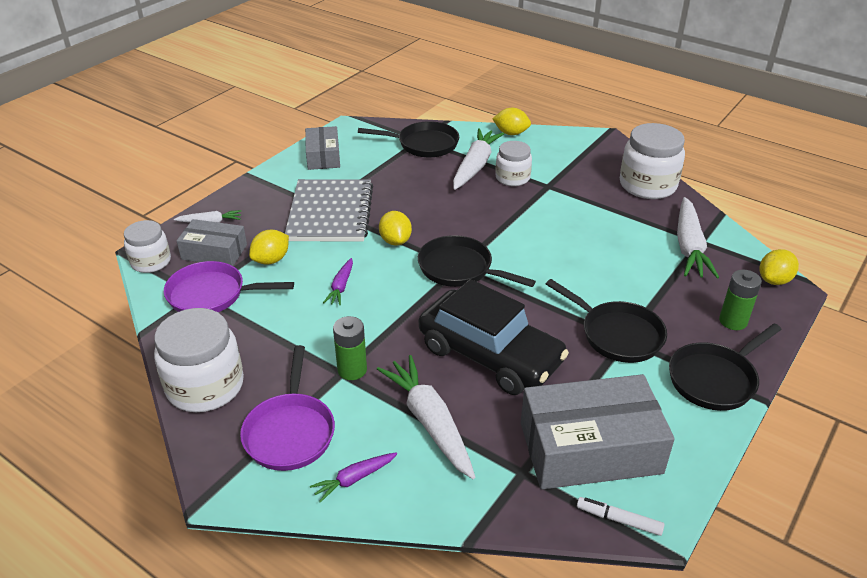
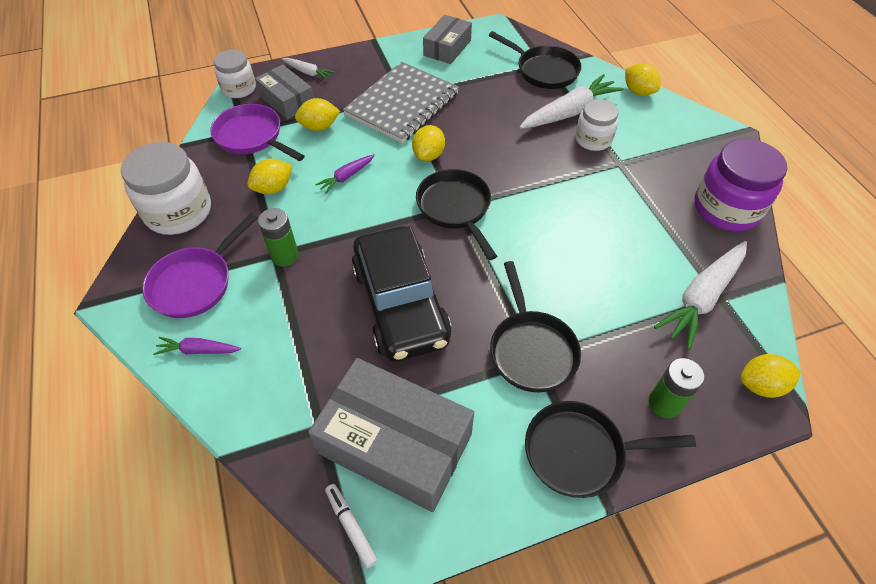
camera: 35 degrees right, 15 degrees up
white carrot [377,355,475,479] -> none
white jar [620,123,685,199] -> purple jar [694,139,787,231]
none -> yellow lemon [247,159,292,194]

